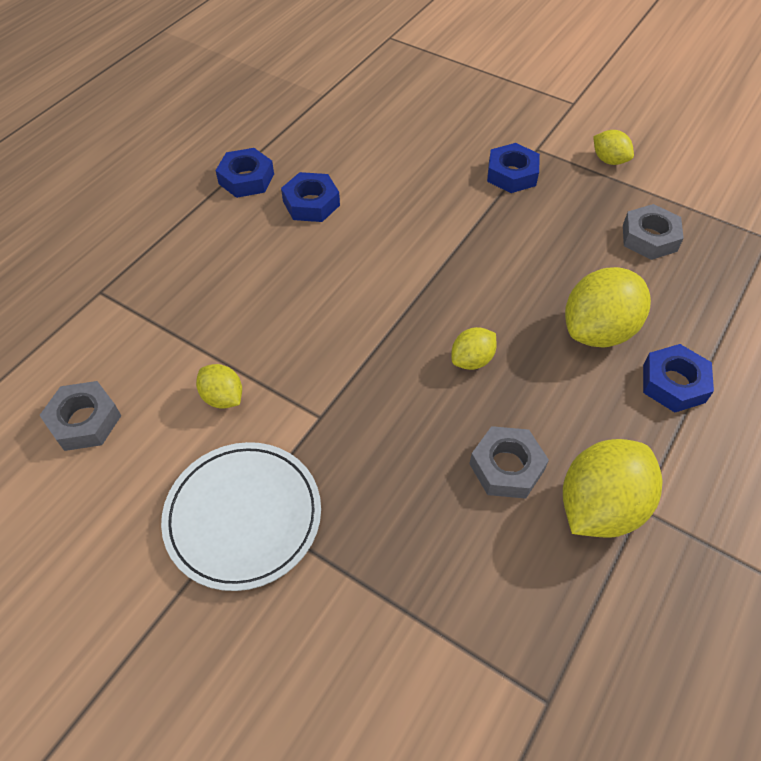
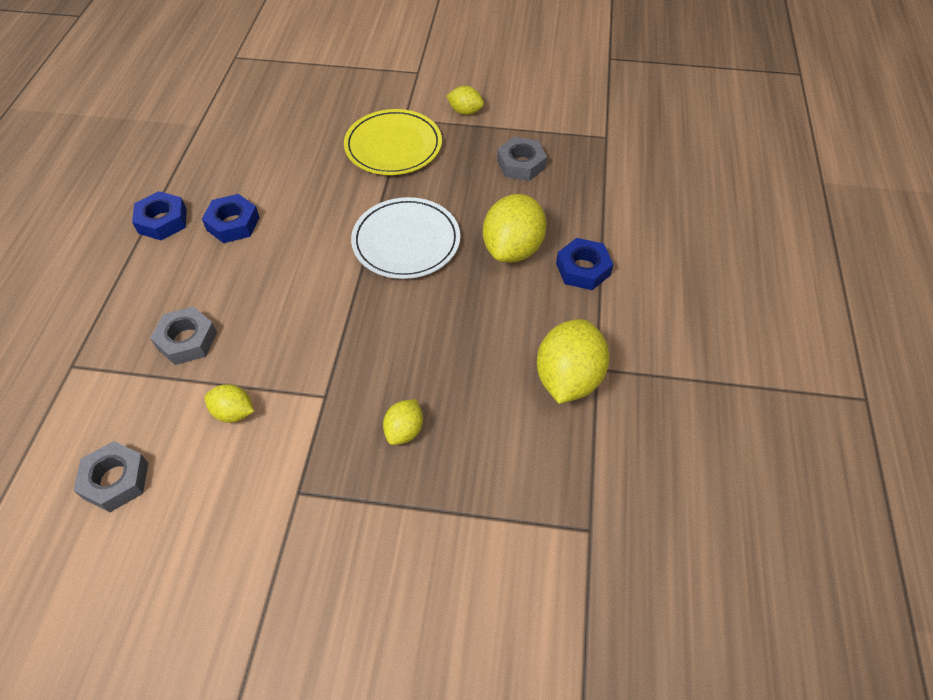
camera: 25 degrees left, 0 degrees up
white plate [161,442,321,591] -> white plate moved to [351,197,460,279]
yellow lemon [451,327,497,370] -> yellow lemon moved to [383,399,423,445]
grey nut [469,426,549,499] -> grey nut moved to [150,307,217,365]
blue nut [487,143,540,193] -> yellow plate [344,109,442,175]

